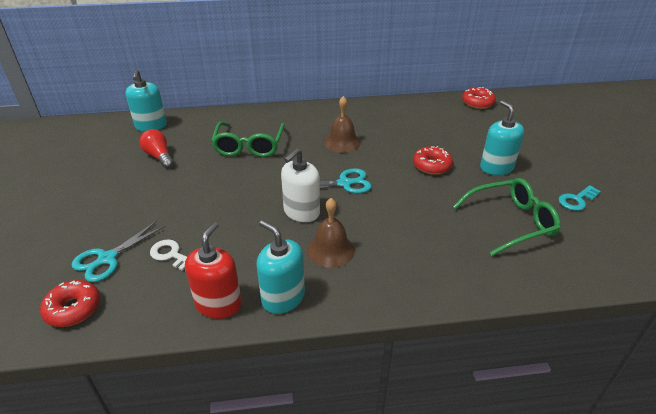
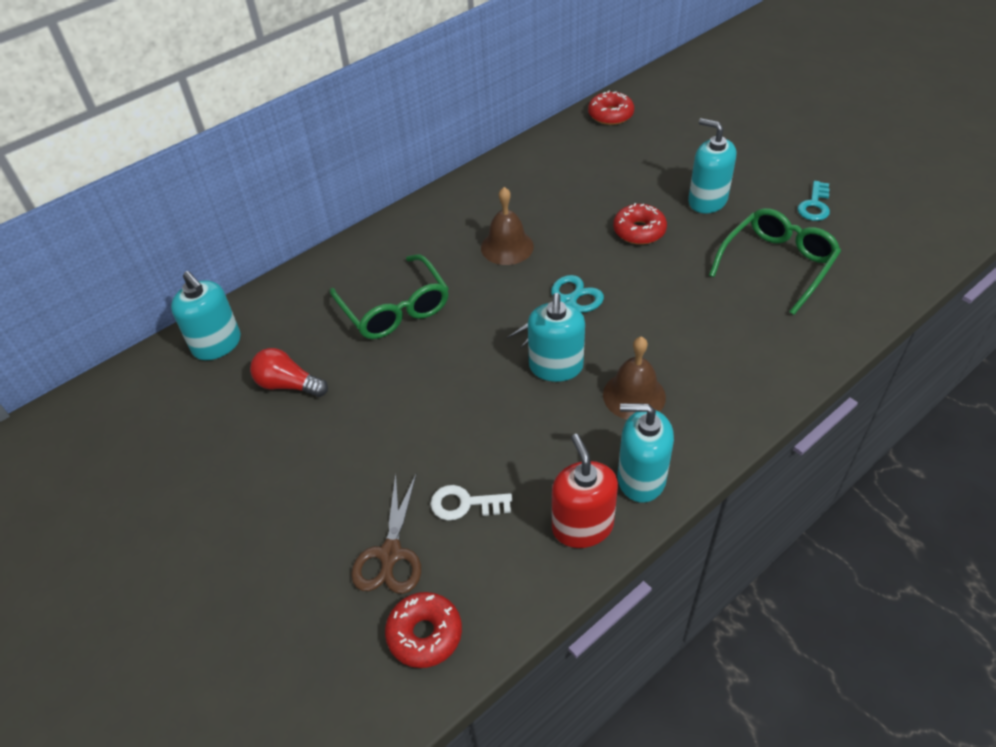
camera: 30 degrees left, 10 degrees up
turquoise scissors [72,221,166,282] -> brown scissors [351,474,421,594]
white soap dispenser [281,148,320,222] -> turquoise soap dispenser [528,293,585,382]

